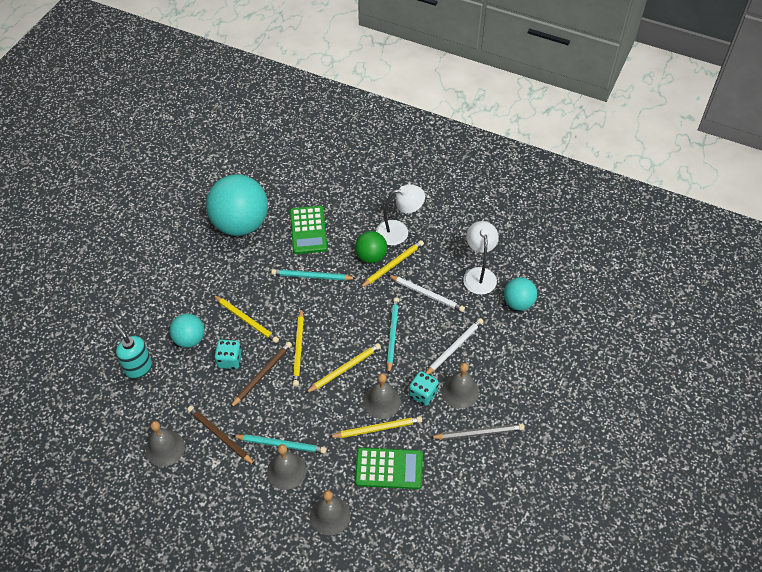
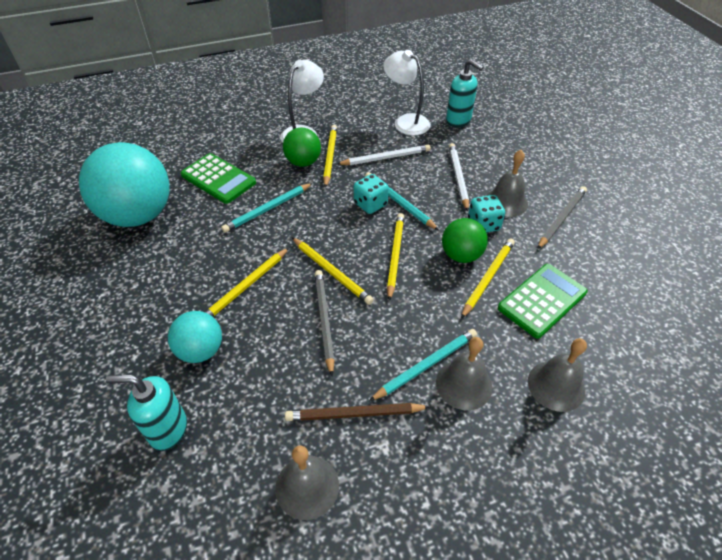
camera: 45 degrees left, 5 degrees down
yellow pencil [213,295,279,343] -> yellow pencil turned 135 degrees clockwise [205,248,289,317]
turquoise dice [214,340,242,369] -> turquoise dice moved to [354,174,389,214]
brown pencil [230,342,292,408] -> grey pencil [315,270,335,376]
grey bell [363,373,401,419] -> green ball [442,218,488,263]
turquoise ball [504,277,537,311] -> turquoise soap dispenser [446,59,484,127]

